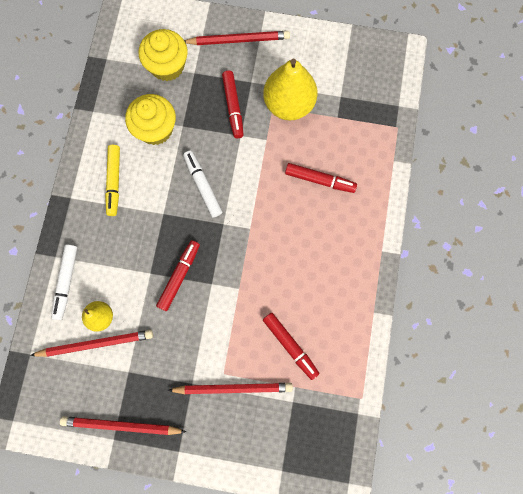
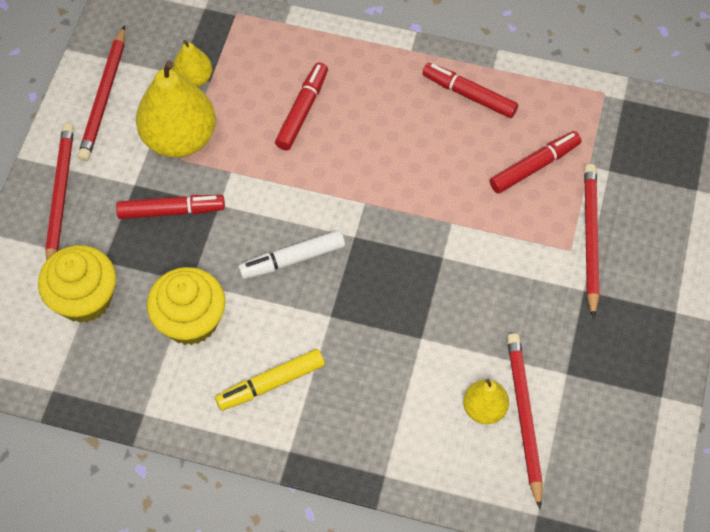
camera: 85 degrees left, 15 degrees down
white marker [51,244,77,320] -> none
red pencil [60,416,186,435] -> red pencil moved to [78,25,125,161]
yellow marker [105,145,120,216] -> yellow marker turned 150 degrees clockwise [215,349,325,411]
red marker [156,240,200,311] -> red marker moved to [422,63,518,118]
none -> yellow pear [172,40,212,87]

